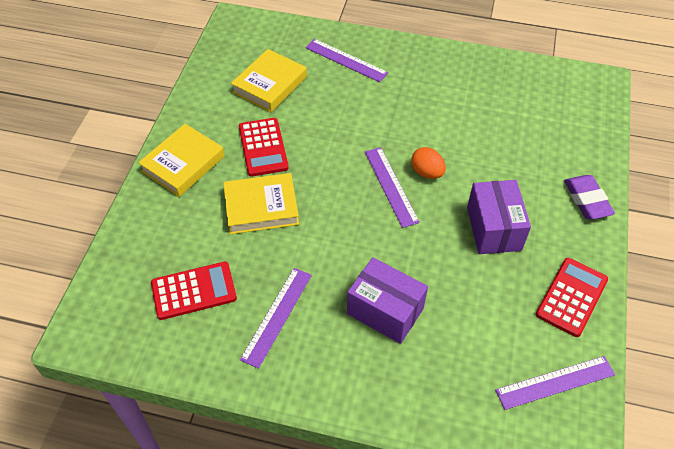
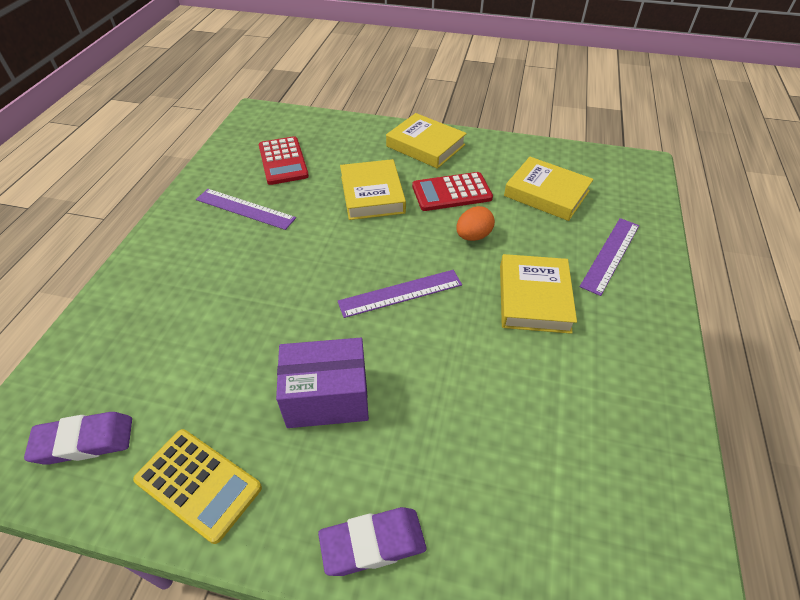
camera: 90 degrees right, 5 degrees down
purple box [347,257,428,344] -> none
orange egg [411,147,446,179] -> orange egg moved to [456,206,495,241]
purple ruler [495,356,615,410] -> purple eraser [24,412,132,465]
red calculator [536,258,608,337] -> yellow calculator [133,429,262,544]
none -> yellow book [500,254,577,334]

